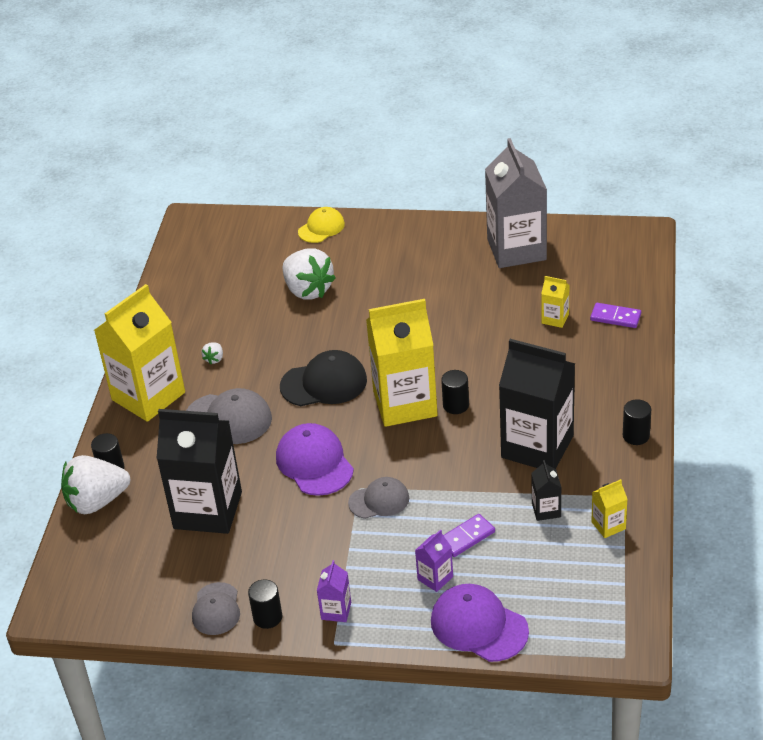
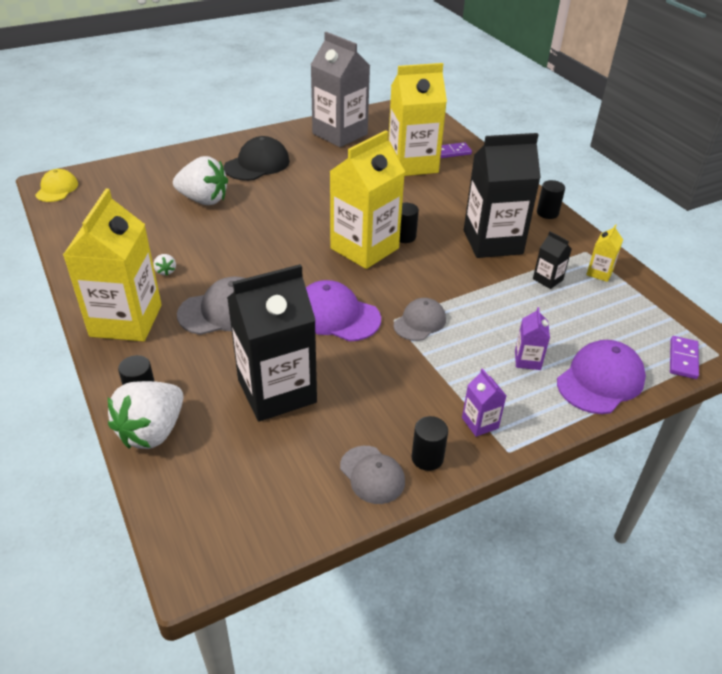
camera: 40 degrees left, 0 degrees up
black cap [280,350,367,406] -> black cap moved to [224,136,290,181]
yellow cap [298,207,345,243] -> yellow cap moved to [35,169,78,202]
purple cap [431,584,529,662] -> purple cap turned 135 degrees clockwise [557,340,646,414]
purple domino [443,514,495,557] -> purple domino moved to [670,336,699,379]
yellow carton [541,276,569,328] -> yellow carton [388,63,447,176], size x2.35

